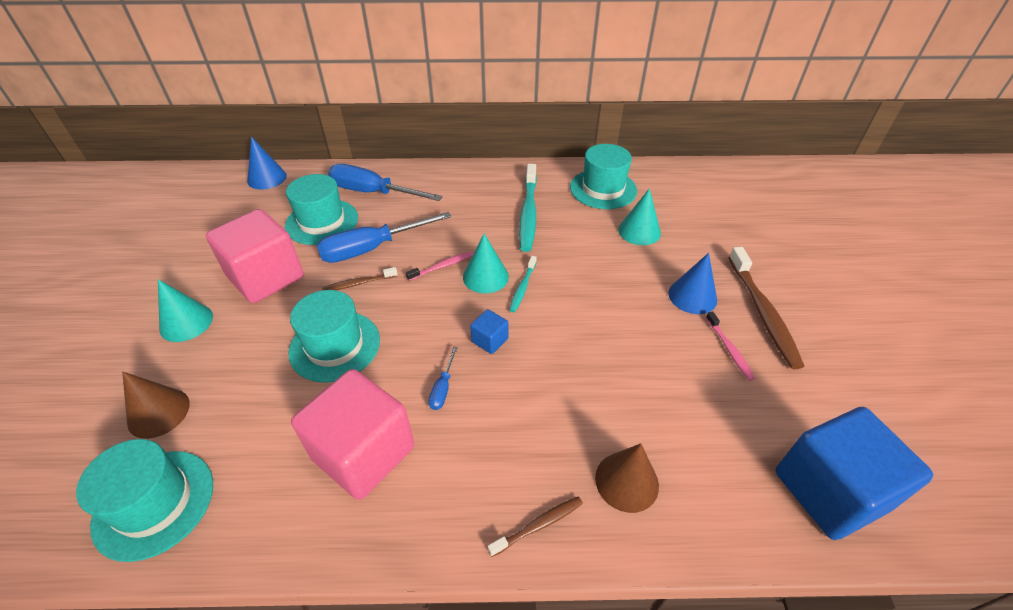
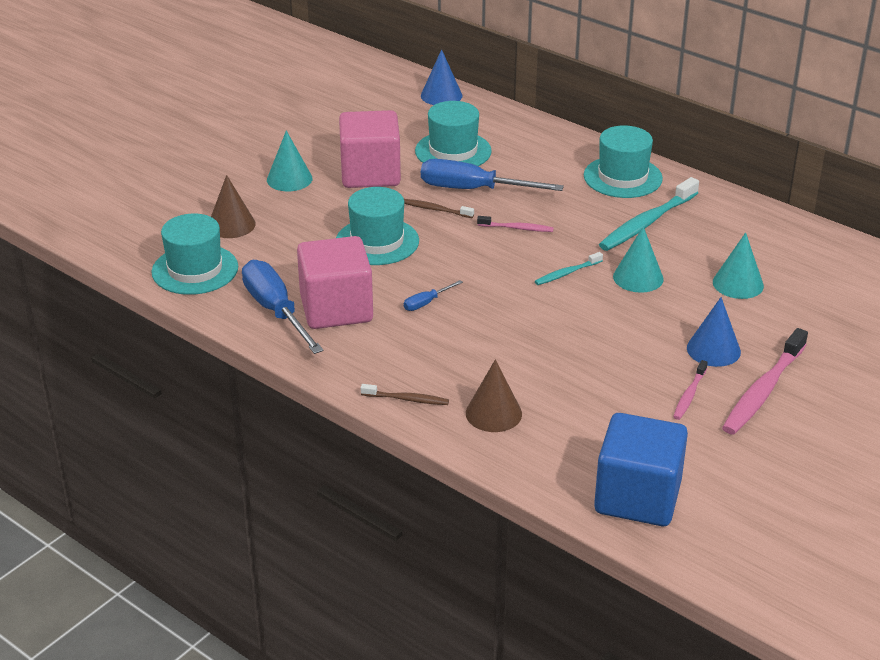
camera: 40 degrees right, 10 degrees down
blue screwdriver [328,164,443,201] -> blue screwdriver moved to [242,260,324,354]
turquoise cone [463,234,509,293] -> turquoise cone moved to [613,226,664,293]
blue cube [470,309,508,354] -> none
turquoise hat [570,144,637,209] -> turquoise hat moved to [584,125,663,198]
brown toothbrush [729,247,804,369] -> pink toothbrush [722,328,808,435]

